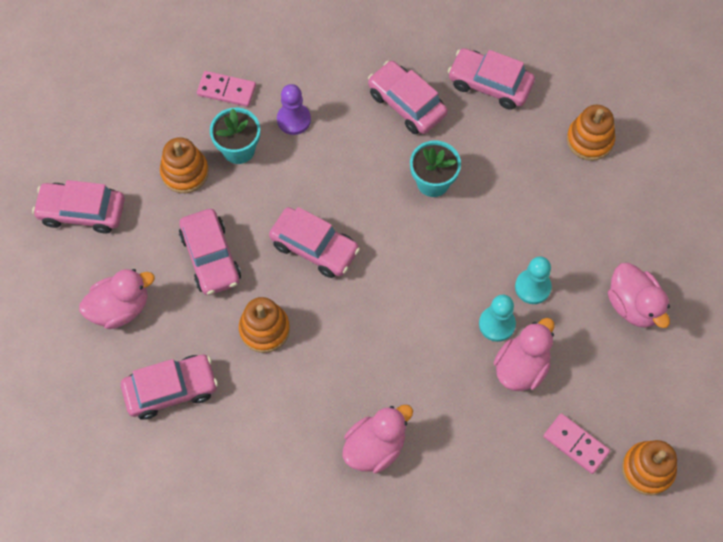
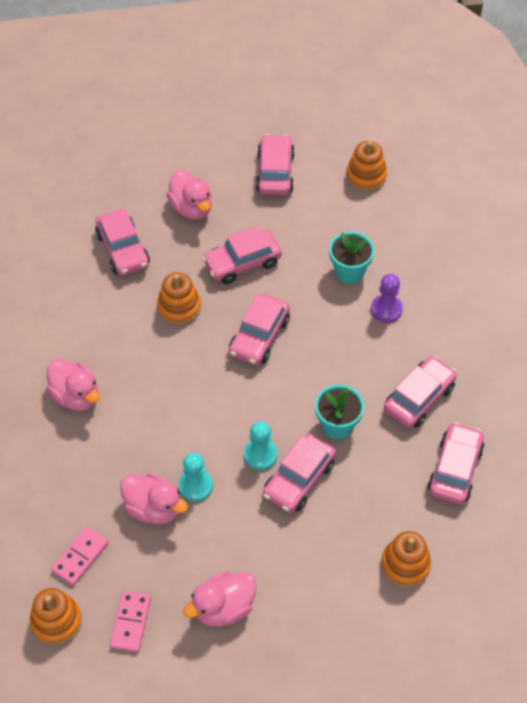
camera: 85 degrees right, 10 degrees down
orange stacking toy [160,137,209,193] -> orange stacking toy moved to [346,141,387,191]
pink domino [197,71,256,107] -> pink domino moved to [110,591,151,652]
turquoise pawn [515,256,552,304] -> turquoise pawn moved to [244,421,278,470]
none -> pink car [263,434,336,513]

